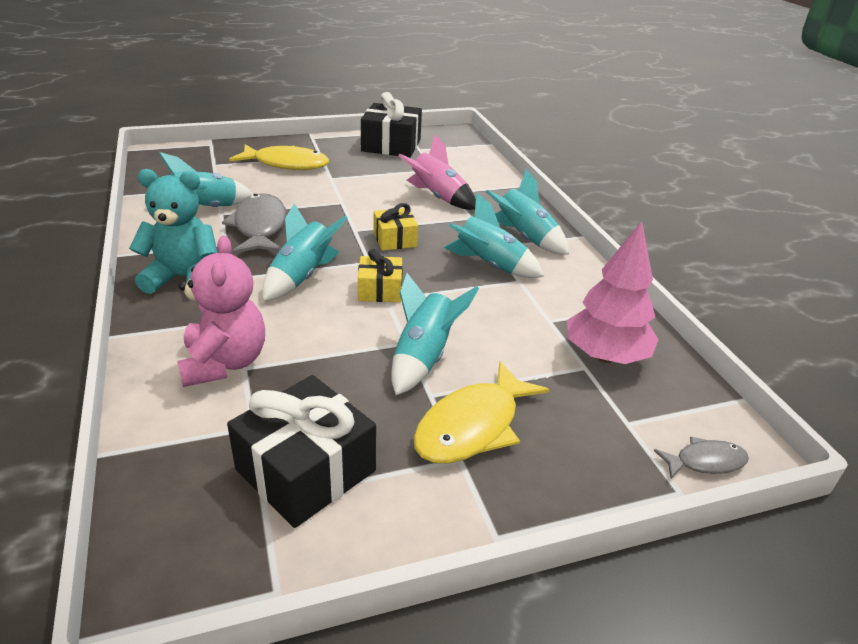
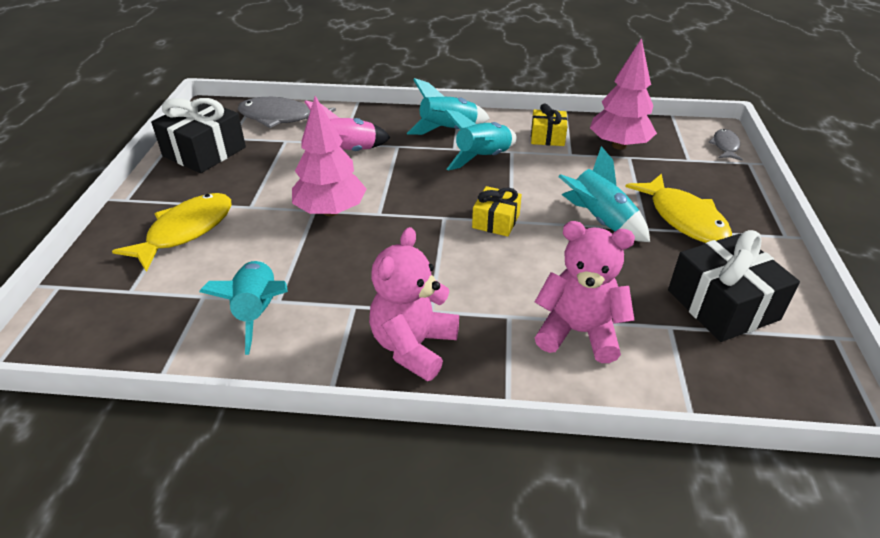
camera: 65 degrees left, 5 degrees up
turquoise teddy bear [129,169,218,294] -> pink teddy bear [369,227,459,381]
grey fish [222,193,287,254] -> grey fish moved to [237,97,336,128]
turquoise rocket [262,203,347,301] -> none
yellow gift [374,203,418,250] -> yellow gift moved to [531,103,568,146]
none -> pink tree [292,96,366,216]

